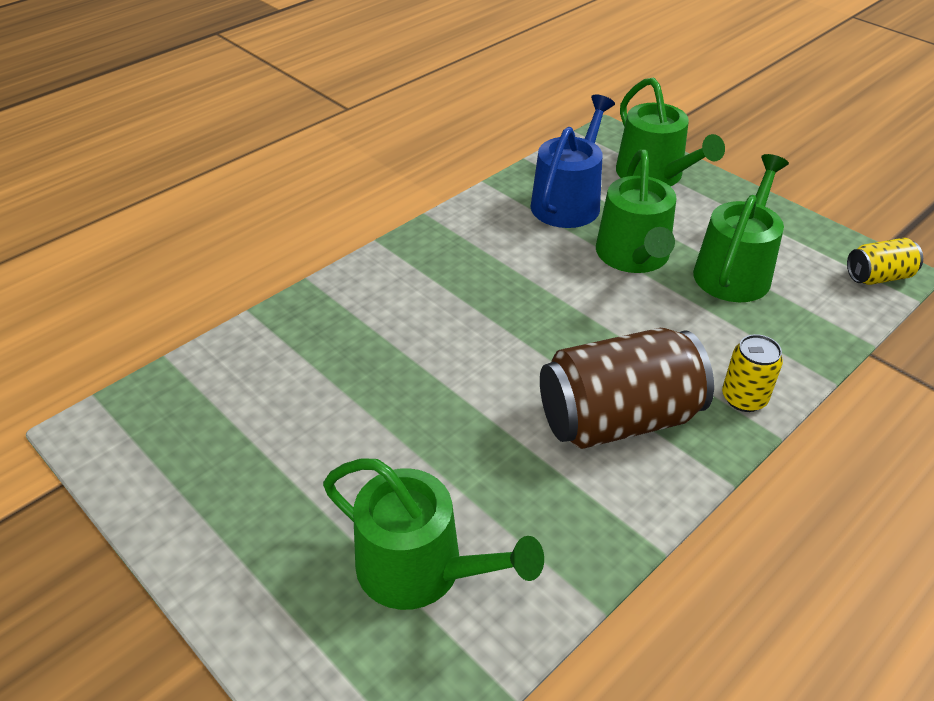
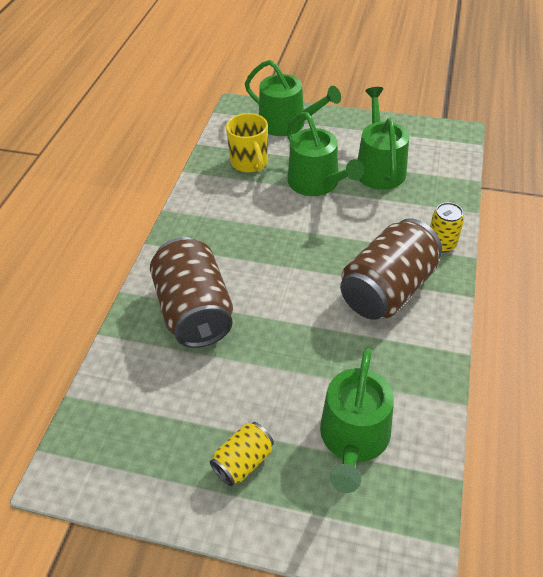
camera: 30 degrees left, 5 degrees up
green watering can [323,458,544,610] -> green watering can turned 105 degrees clockwise [320,348,394,493]
blue watering can [531,95,615,228] -> yellow mug [226,113,268,173]
yellow can [847,238,923,285] -> yellow can moved to [210,422,274,486]
none -> brown can [150,237,233,348]

